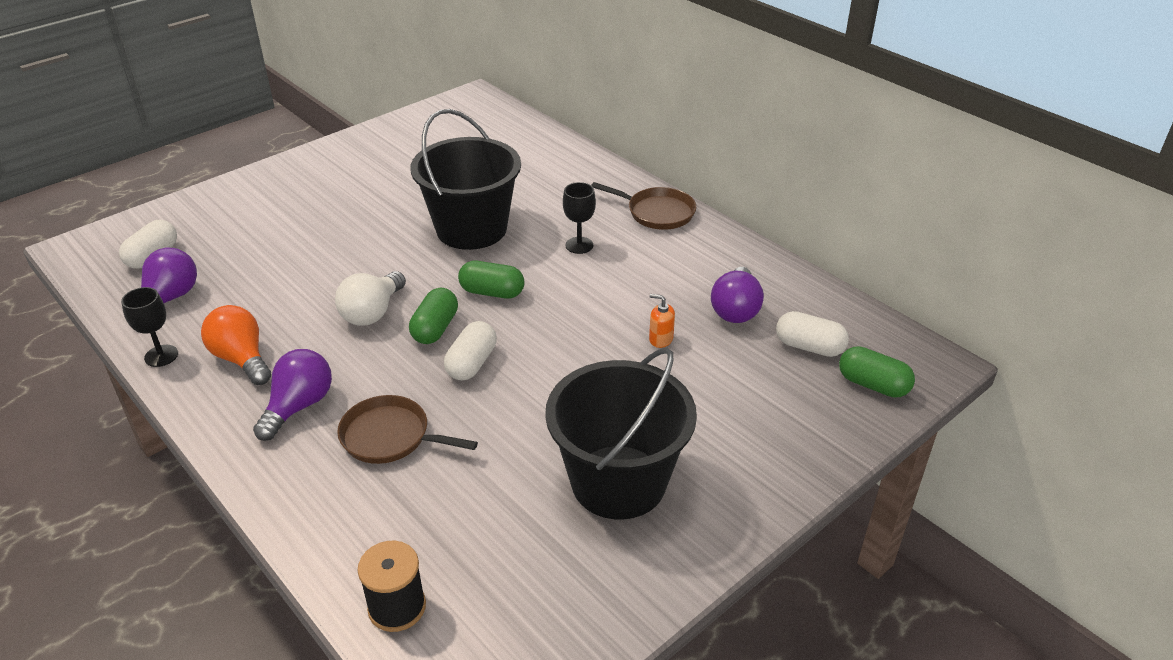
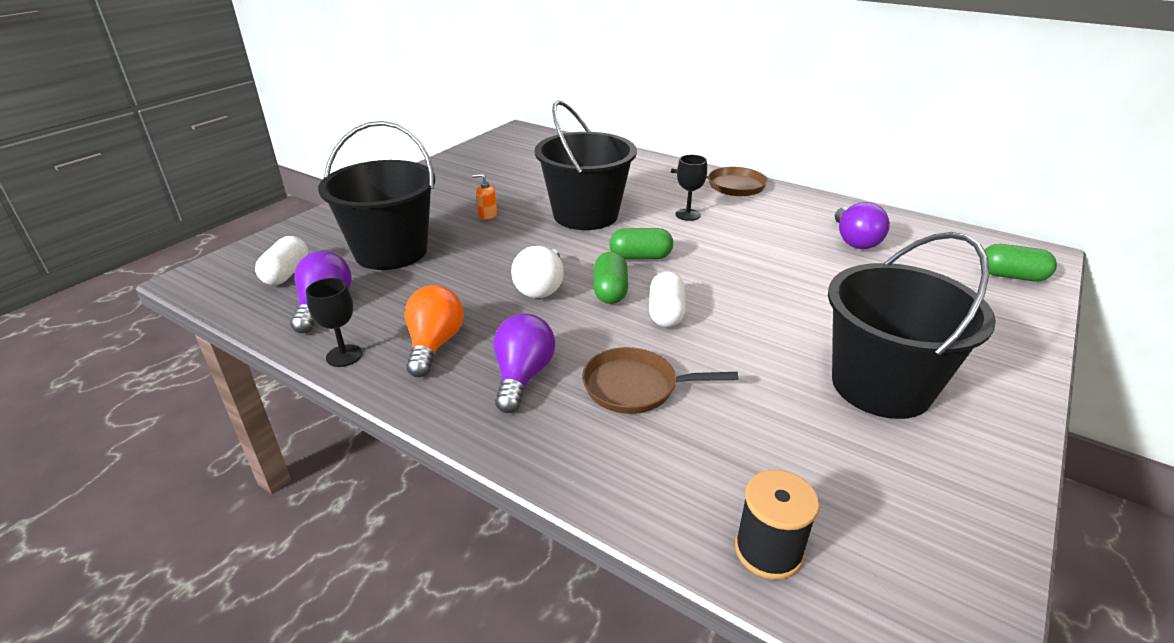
camera: 15 degrees left, 5 degrees down
orange light bulb [201,305,271,385] -> orange light bulb turned 60 degrees clockwise [404,285,464,377]
orange soap dispenser [649,294,675,348] -> orange soap dispenser moved to [472,174,497,220]
white capsule [776,311,849,357] -> none
none -> black bucket [318,121,436,270]

